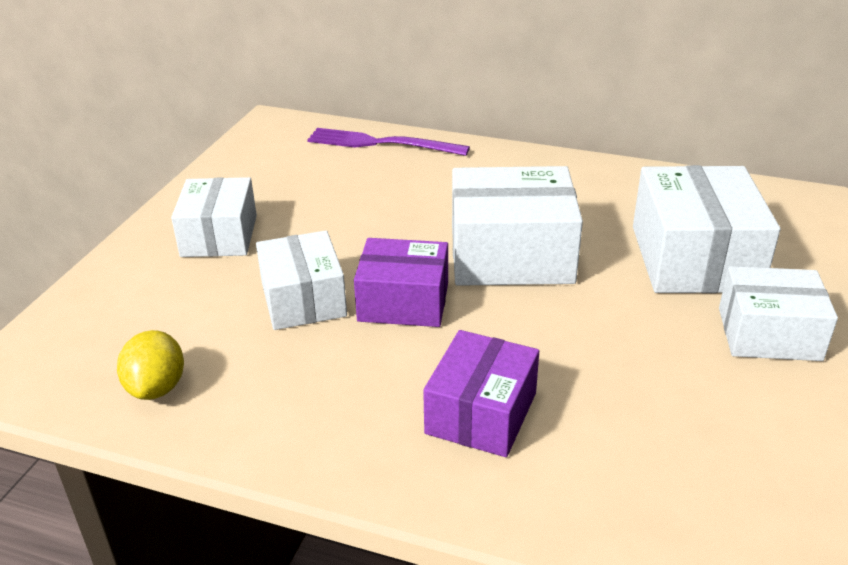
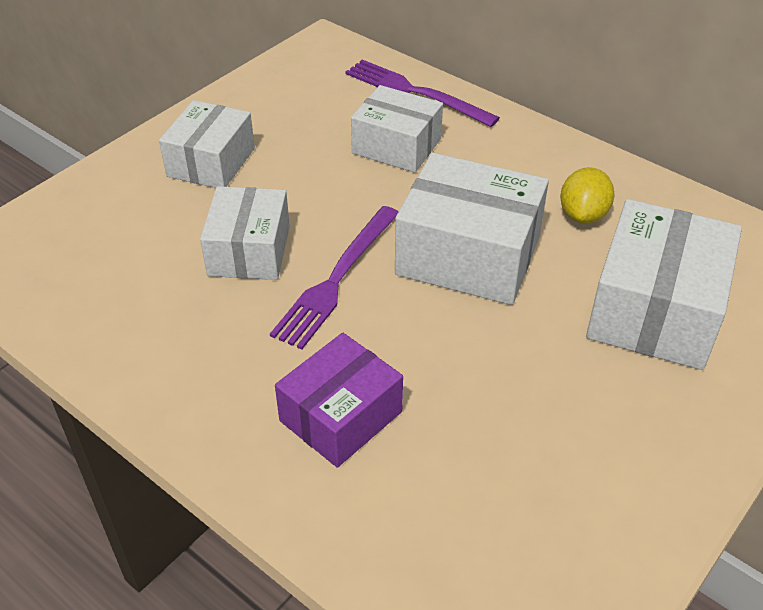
camera: 20 degrees right, 10 degrees up
yellow lemon [117,330,184,400] -> yellow lemon moved to [560,167,614,224]
purple box [354,238,448,327] -> purple fork [270,206,398,349]
white box [719,266,838,361] -> white box moved to [351,85,443,173]

